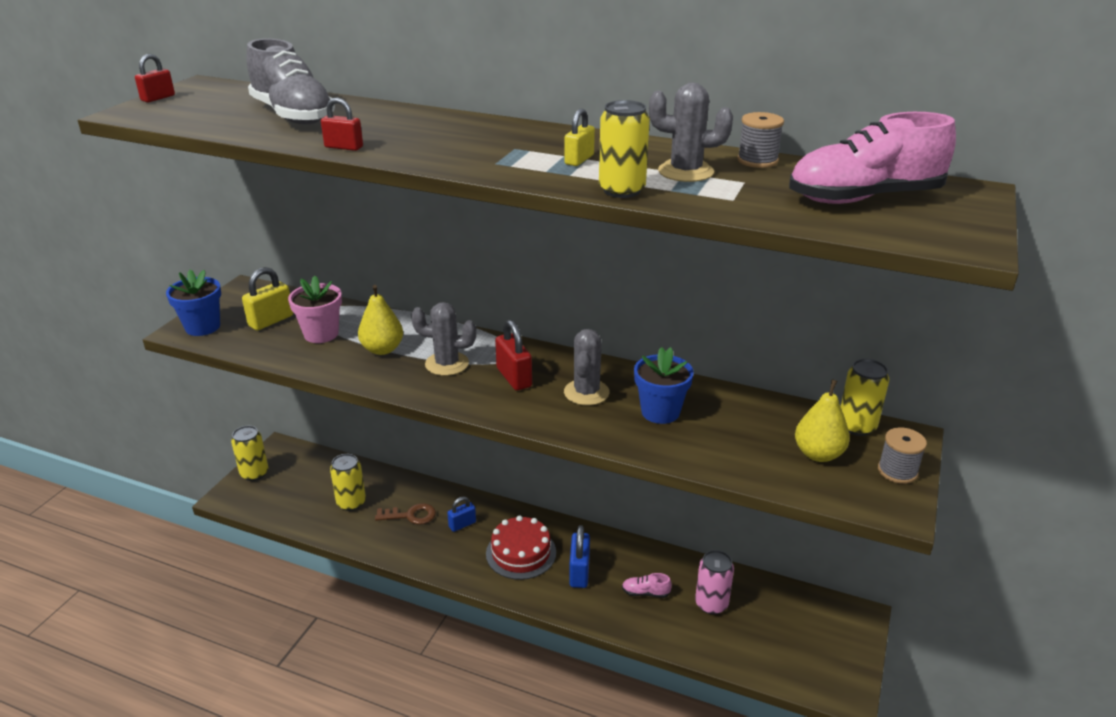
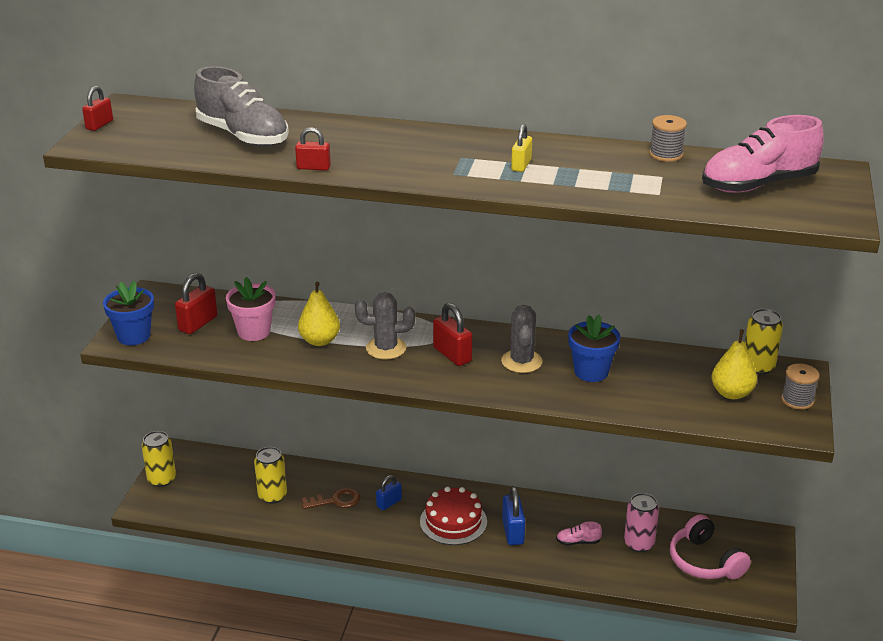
camera: 10 degrees left, 0 degrees up
yellow padlock [242,267,293,330] -> red padlock [175,273,217,334]
yellow can [599,100,650,198] -> none
grey cactus [649,83,733,182] -> none
none -> pink headphones [670,514,751,580]

